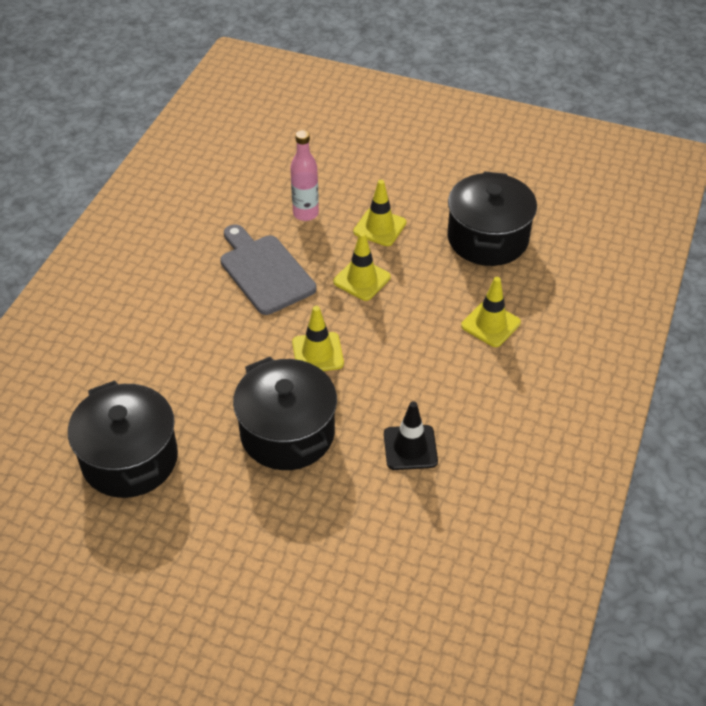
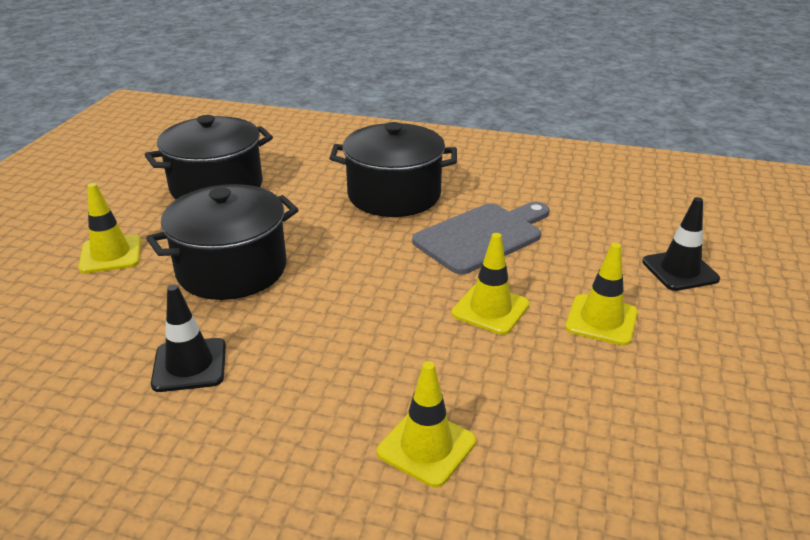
camera: 85 degrees right, 15 degrees down
pink bottle [290,130,319,221] -> none
yellow traffic cone [292,306,344,371] -> yellow traffic cone moved to [78,183,141,273]
black pot [448,172,537,266] -> black pot moved to [329,122,457,217]
none -> black traffic cone [642,197,720,291]

